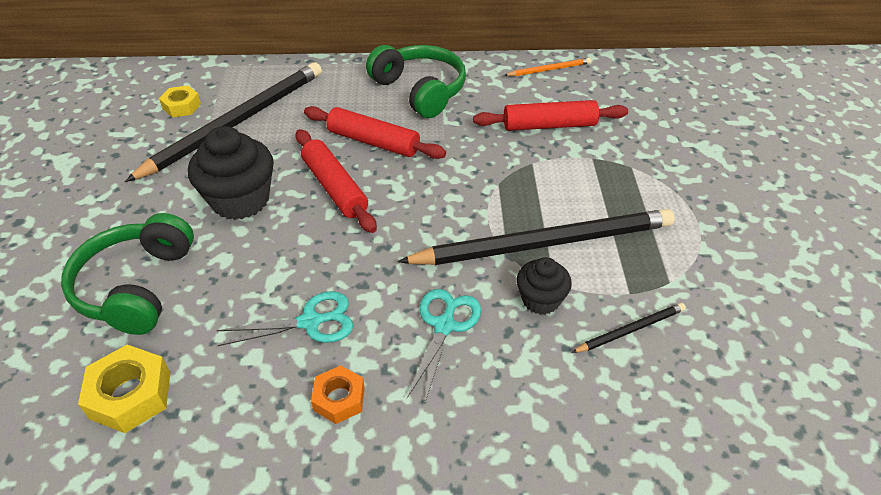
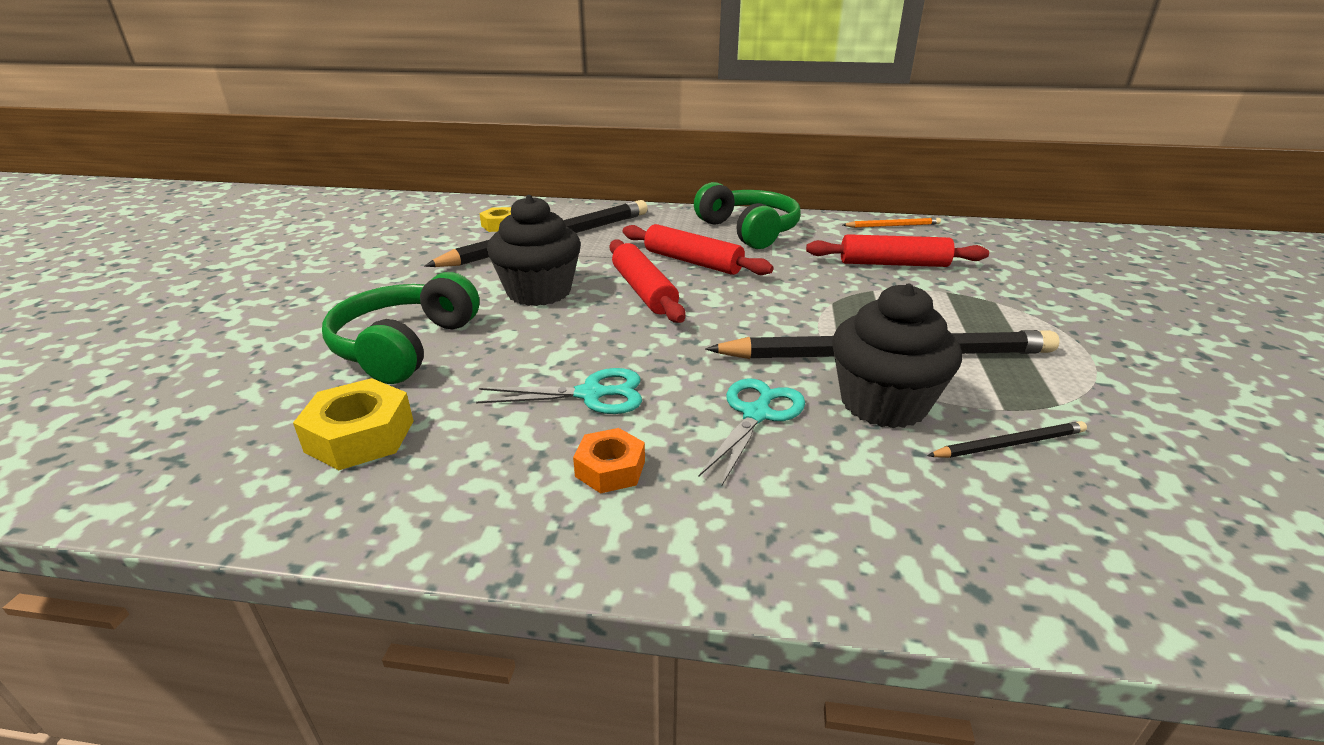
camera: 10 degrees right, 15 degrees down
black cupcake [517,257,572,315] -> black cupcake [832,284,962,428], size x1.72

